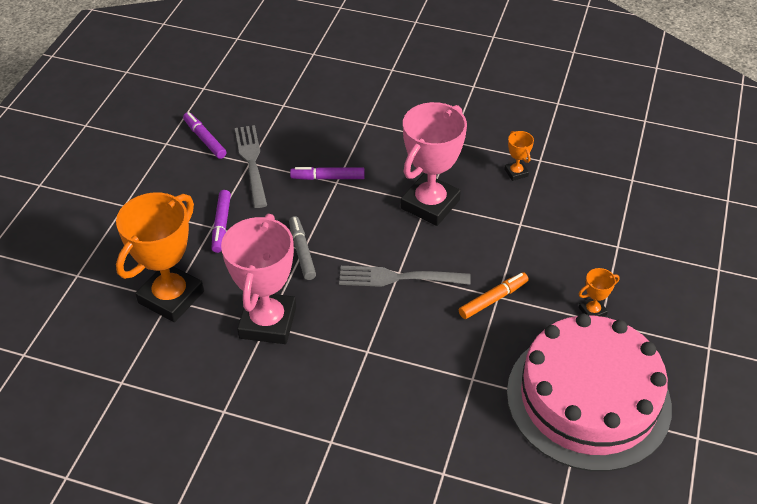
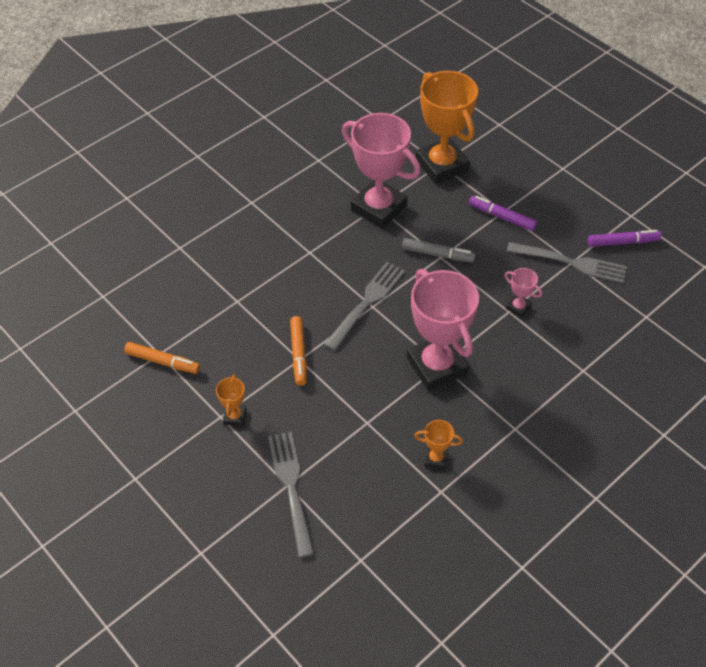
camera: 120 degrees right, 5 degrees up
purple marker [290,167,365,180] -> pink trophy [505,268,542,318]
pink cake [507,314,672,472] -> orange marker [124,342,200,374]
none -> grey fork [268,432,314,558]

